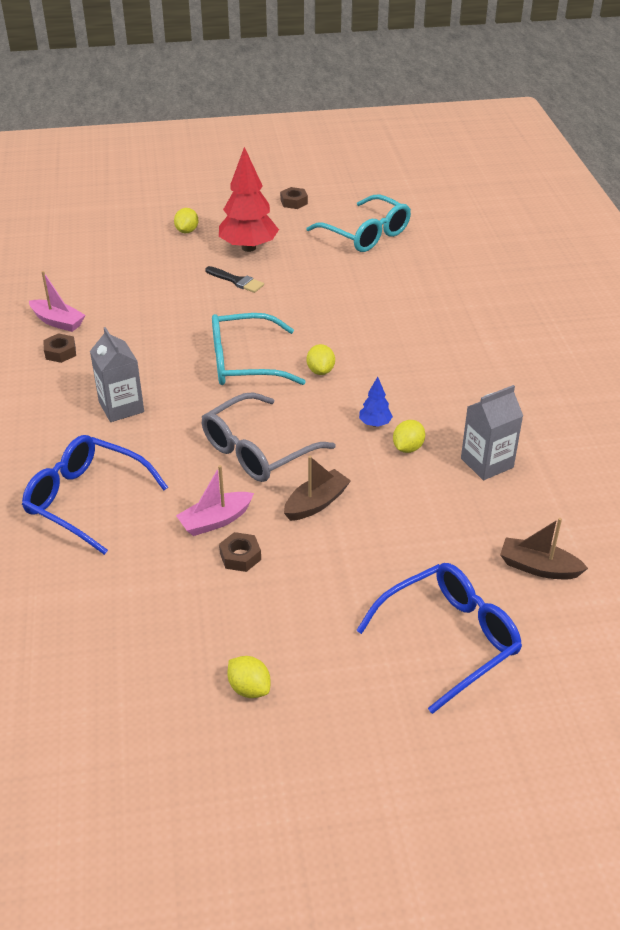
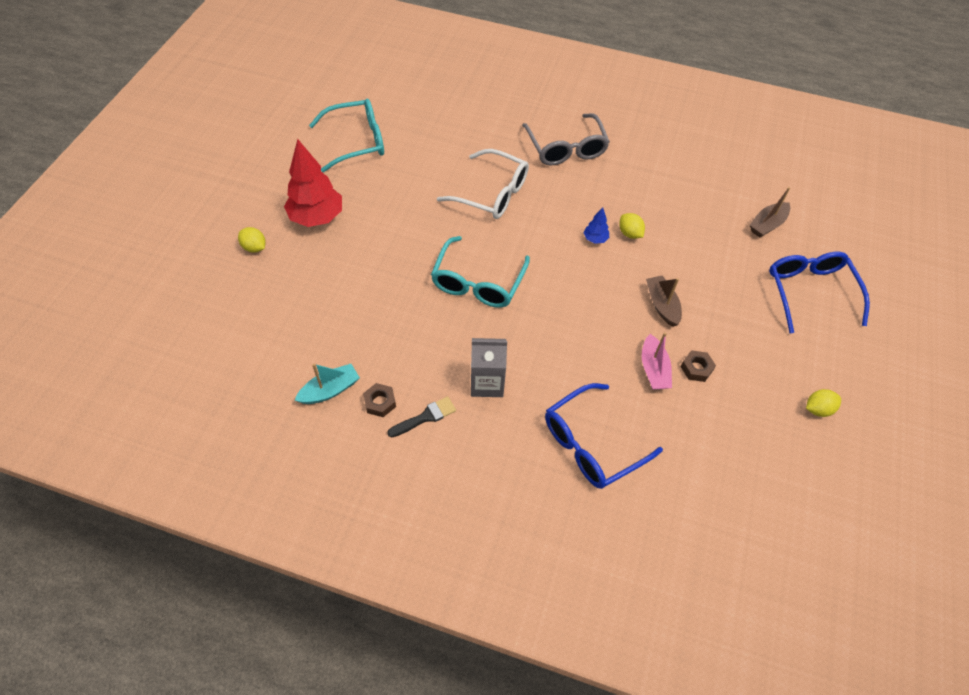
camera: 65 degrees left, 15 degrees up
pink boat [29,271,85,332] -> turquoise boat [295,363,360,404]
grey glasses [202,393,336,482] -> grey glasses moved to [522,113,610,165]
black brush [205,266,264,293] -> black brush moved to [387,396,456,438]
brown nut [280,187,308,209] -> none
yellow lemon [307,344,335,375] -> none
grey carton [461,385,523,480] -> none
none -> white glasses [437,149,529,219]

